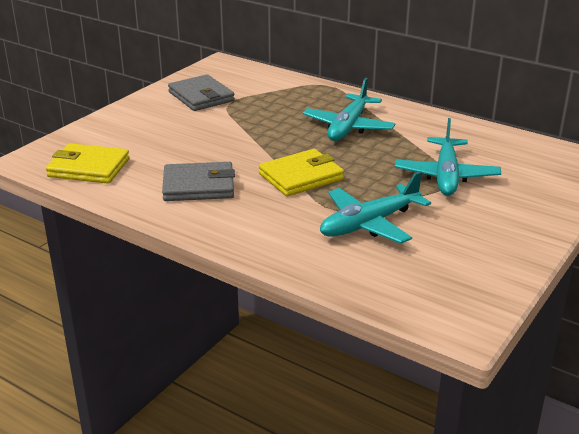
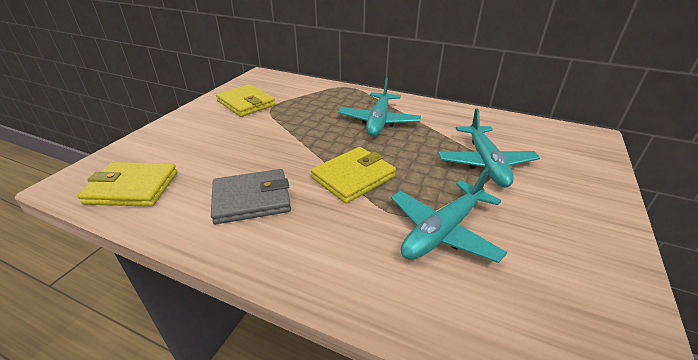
camera: 10 degrees left, 5 degrees up
grey wallet [168,74,235,111] -> yellow wallet [216,84,275,117]

